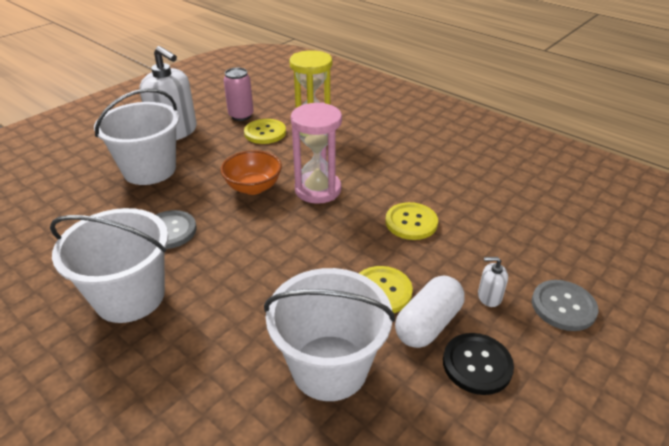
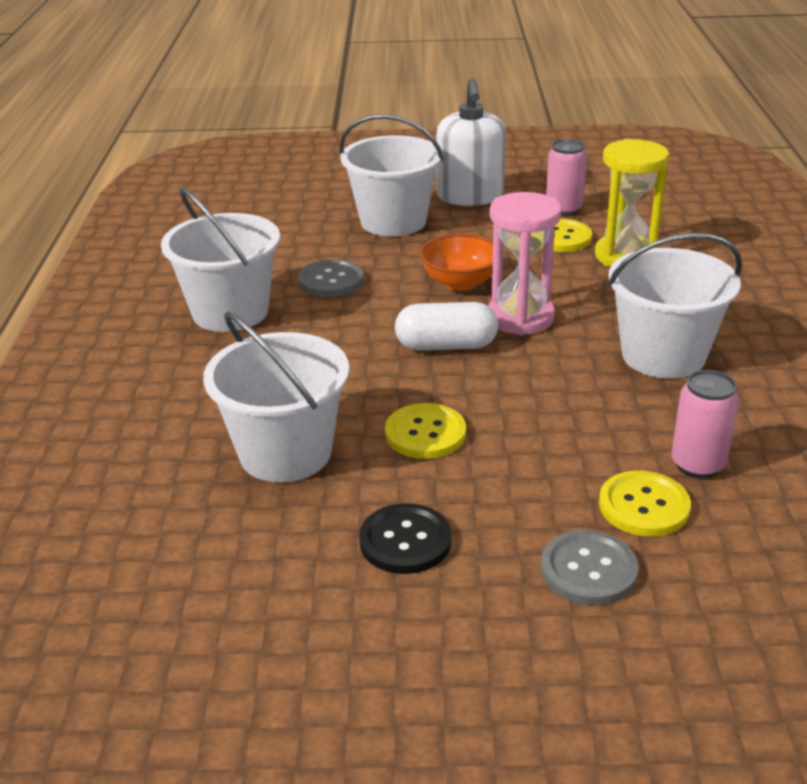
camera: 50 degrees right, 5 degrees down
yellow button [385,202,438,240] -> yellow button moved to [599,470,691,537]
white capsule [395,276,465,348] -> white capsule moved to [395,302,498,350]
white soap dispenser [478,257,508,307] -> none
none -> white bucket [608,233,742,379]
none -> pink can [671,370,739,479]

